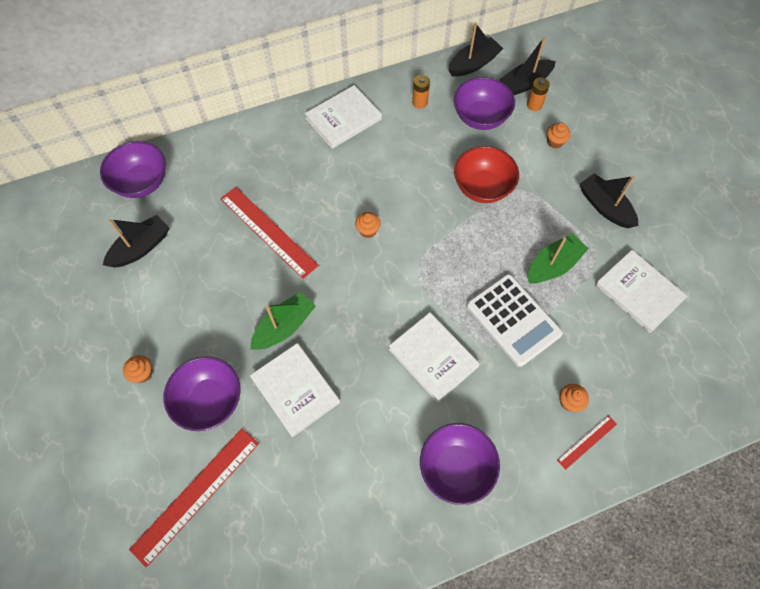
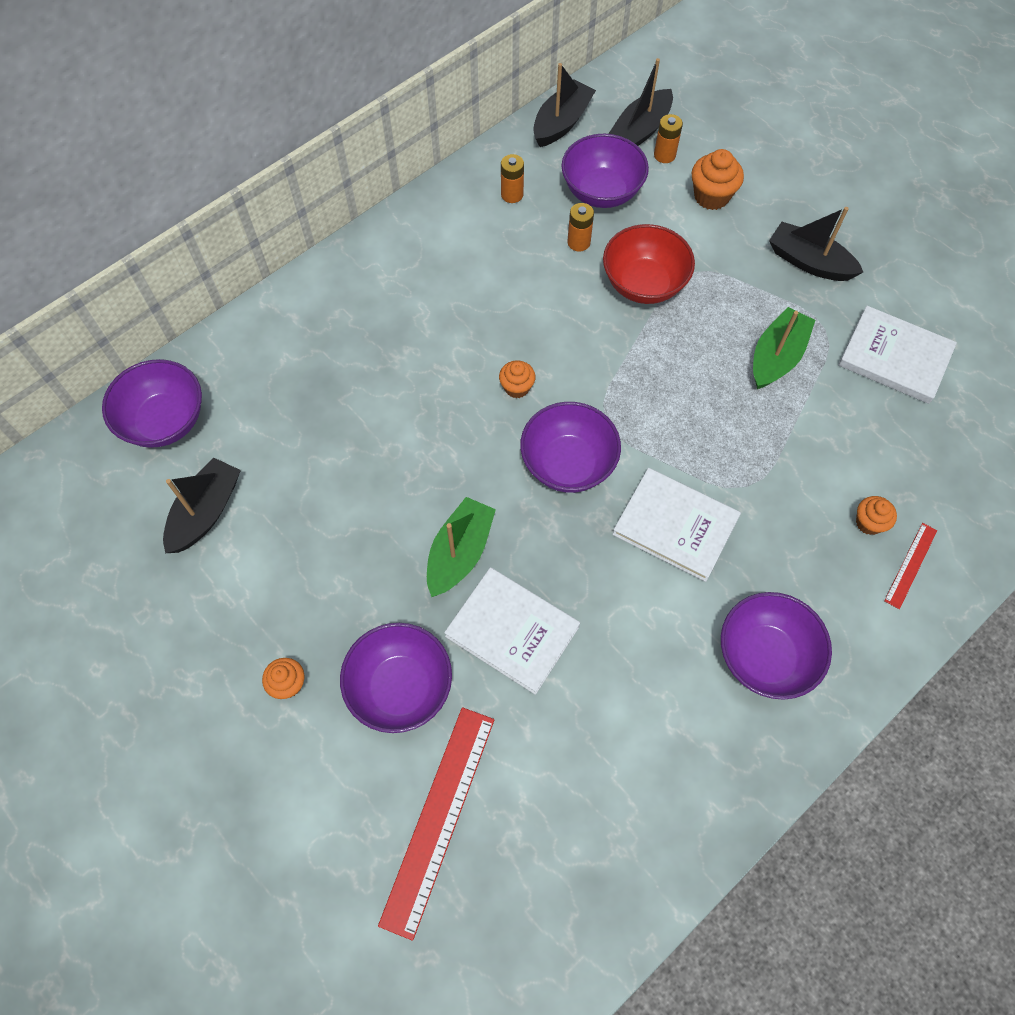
camera: 20 degrees left, 0 degrees up
red ruler [220,187,319,279] -> none
white book [305,85,382,149] -> none
white calculator [466,274,563,367] -> none
orange cupcake [547,123,571,148] -> orange cupcake [691,149,744,210], size x1.56
none -> purple bowl [520,402,621,493]
none -> orange battery [567,203,594,251]

